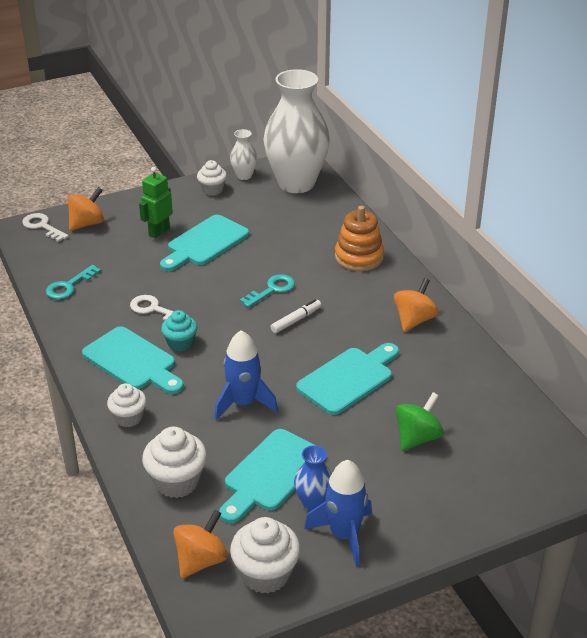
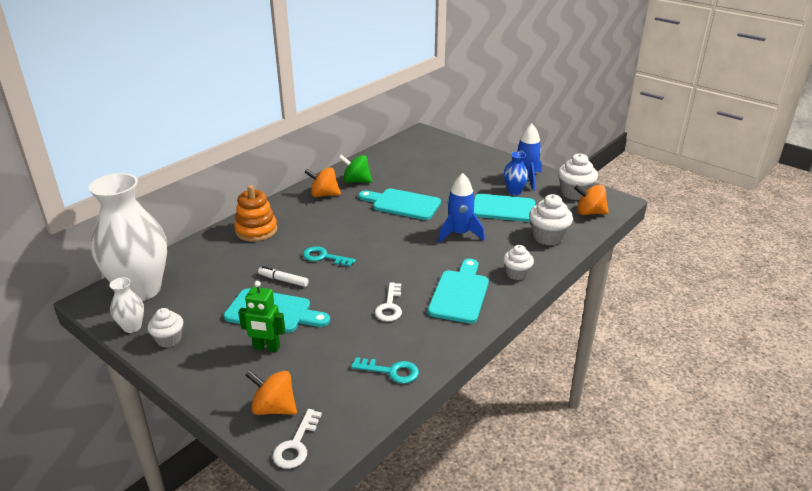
camera: 115 degrees left, 5 degrees down
turquoise cupcake [161,310,198,352] -> none
white marker [270,299,321,333] -> white marker moved to [258,266,309,287]
green spinning top [396,392,444,451] -> green spinning top moved to [339,155,372,183]

